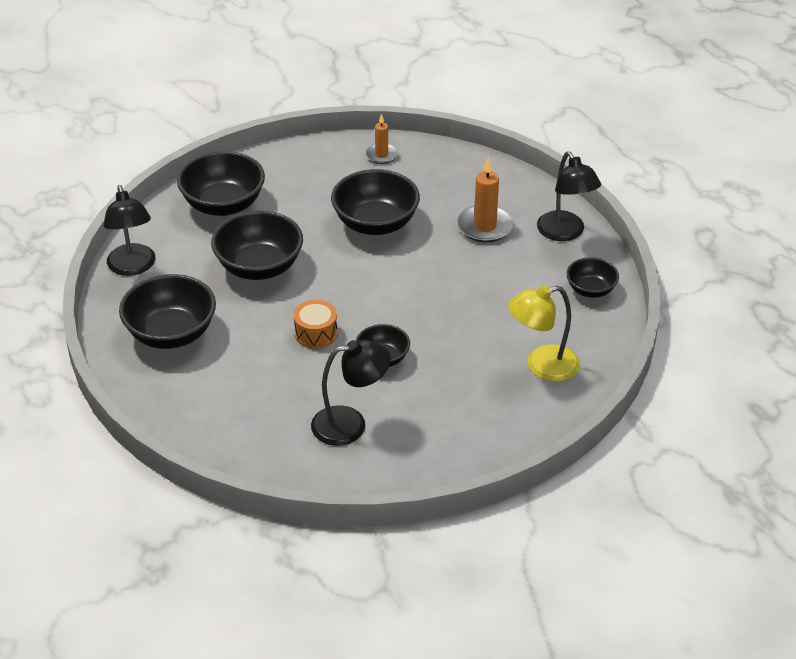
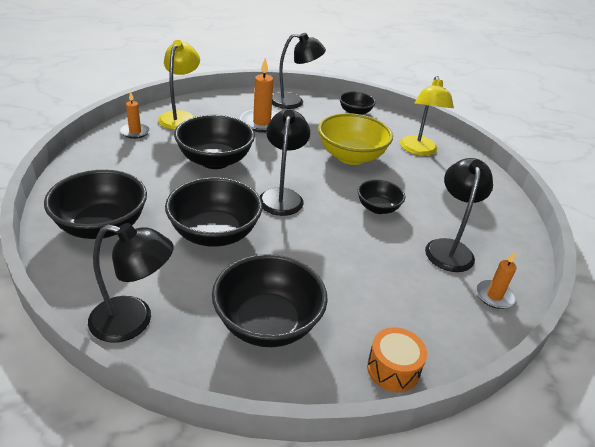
camera: 70 degrees left, 5 degrees down
orange drum [294,300,338,349] -> orange drum moved to [367,327,427,392]
none -> yellow lamp [158,40,200,130]
none -> black lamp [260,110,310,216]
none -> yellow bowl [318,113,393,165]
none -> orange candle [476,252,516,309]

